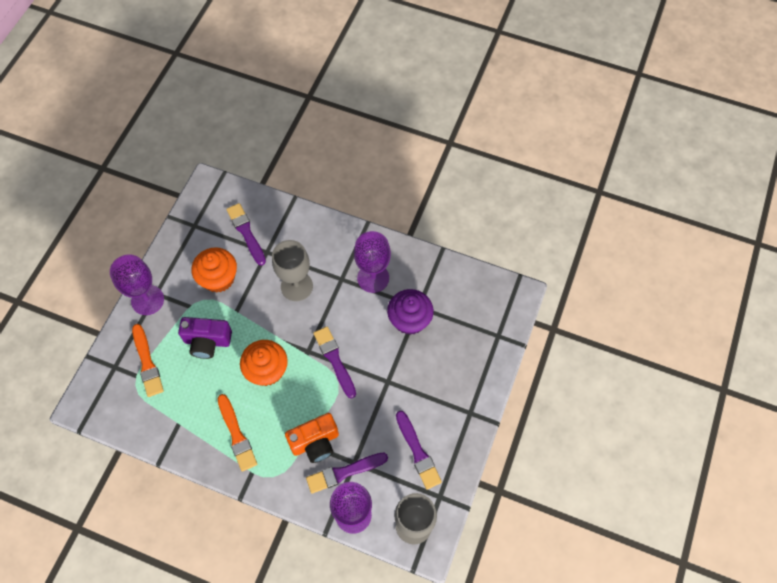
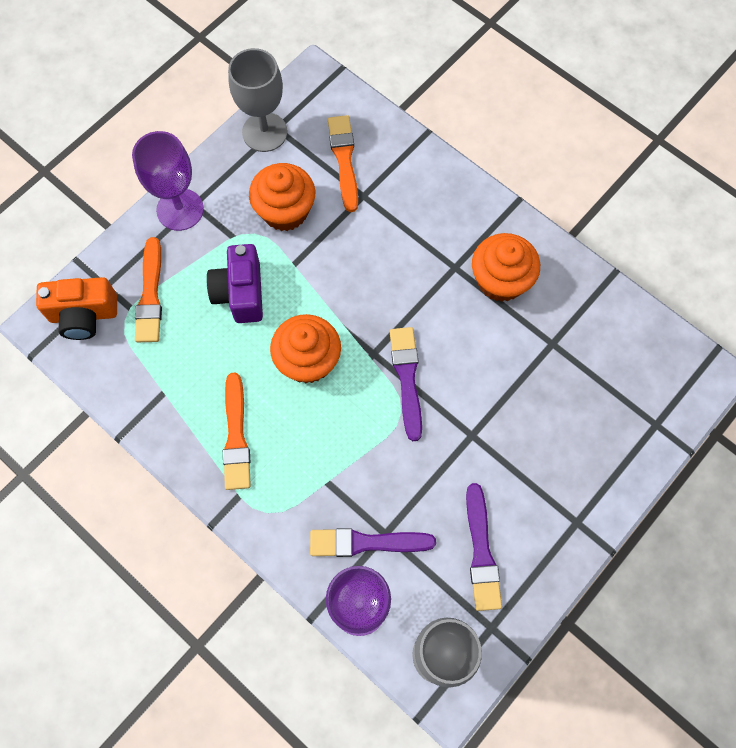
camera: 20 degrees right, 5 degrees up
purple camera [178,317,232,359] -> purple camera turned 60 degrees clockwise [207,244,263,323]
purple brush [226,203,266,266] -> orange brush [328,115,358,212]
grey goblet [272,240,313,301] -> grey goblet moved to [228,48,288,152]
orange camera [285,413,339,463] -> orange camera moved to [36,277,117,340]
purple goblet [354,231,391,293] -> orange cupcake [472,233,540,302]
purple cupcake [387,289,434,335] -> none

